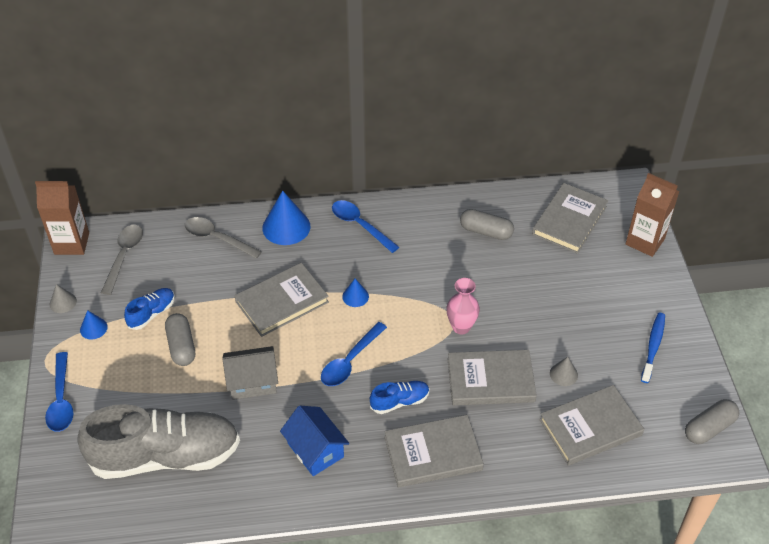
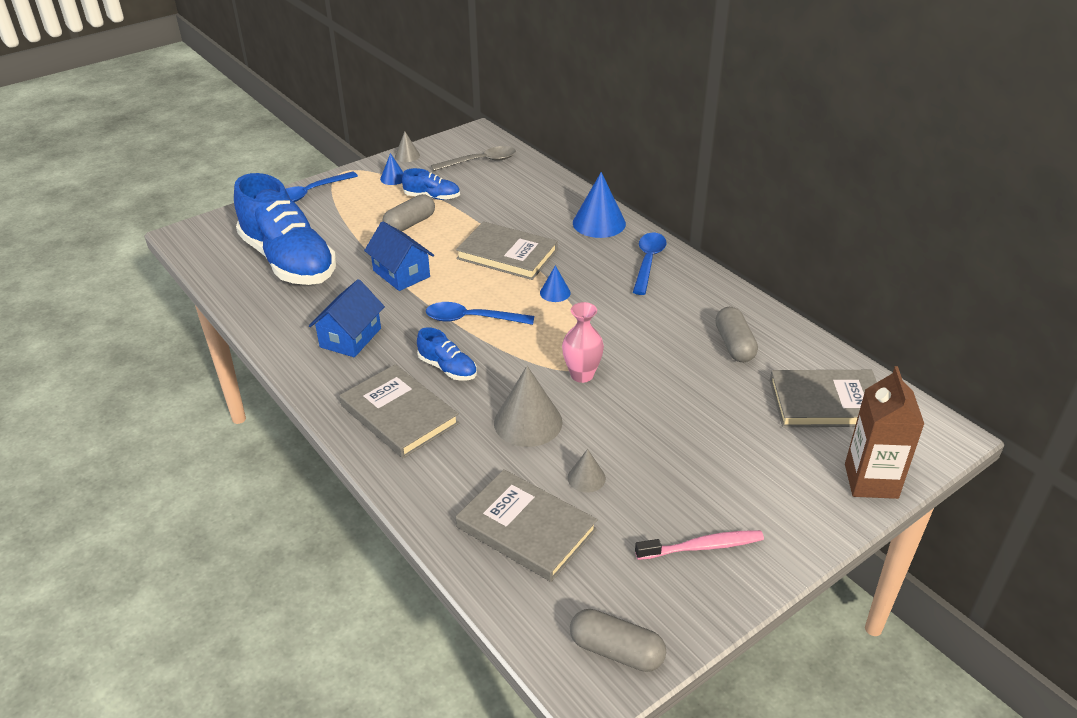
camera: 60 degrees right, 10 degrees down
brown carton [35,181,89,255] -> none
grey shoe [77,404,240,479] -> blue shoe [234,173,336,285]
grey spoon [185,217,262,259] -> none
grey house [222,346,278,400] -> blue house [364,221,434,291]
grey book [448,350,537,405] -> grey cone [494,366,563,447]
blue toothbrush [641,313,665,383] -> pink toothbrush [635,530,764,560]

